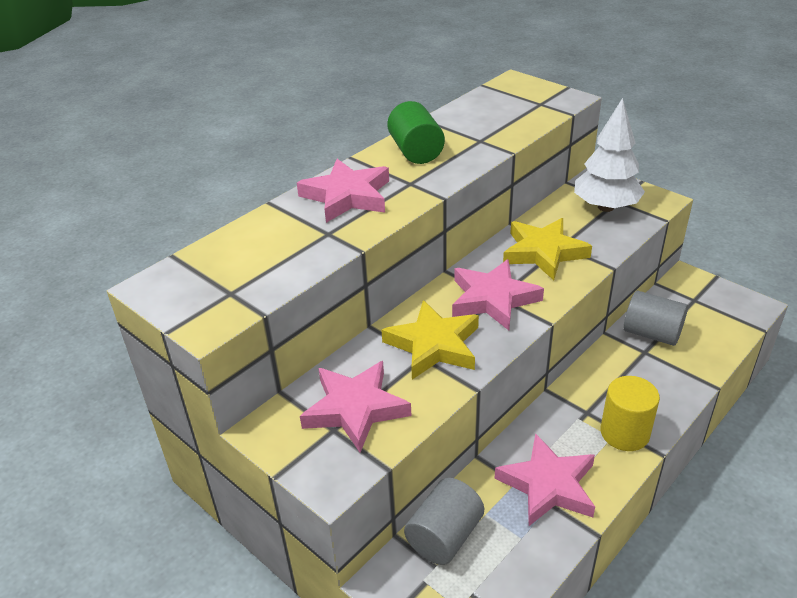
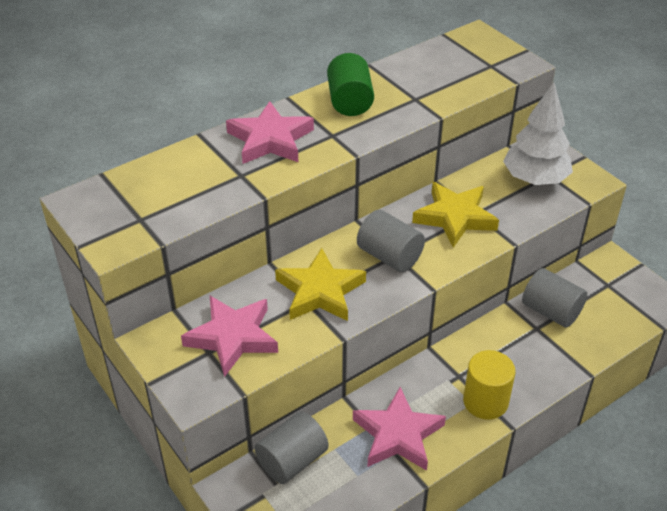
camera: 10 degrees right, 5 degrees up
pink star [452,259,544,330] -> grey cylinder [357,210,425,272]

